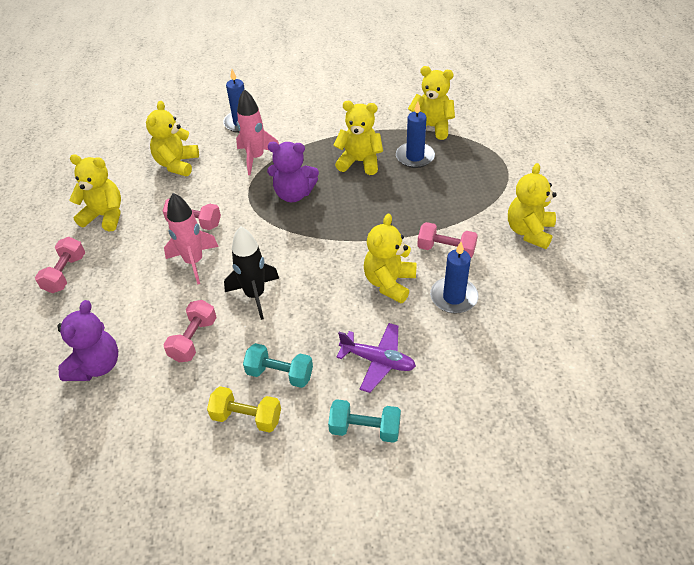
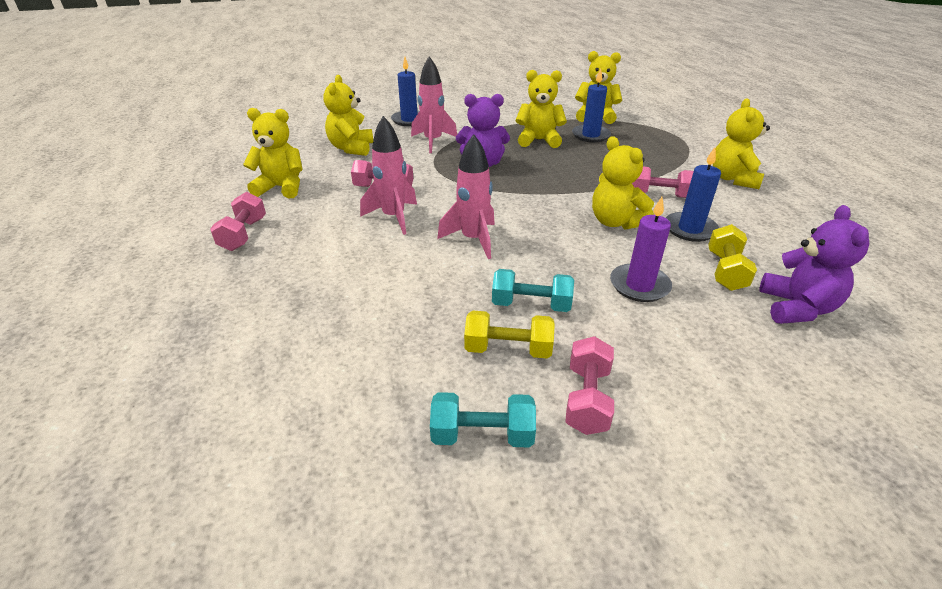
camera: 10 degrees left, 10 degrees down
purple teddy bear [57,300,118,381] -> purple teddy bear moved to [759,205,869,324]
pink dumbbell [163,300,217,362] -> pink dumbbell moved to [565,336,614,435]
black rocket [224,226,279,320] -> pink rocket [437,134,495,259]
turquoise dumbbell [328,399,401,443] -> turquoise dumbbell moved to [430,392,536,448]
purple plane [336,323,416,393] -> purple candle [610,197,672,302]
yellow teddy bear [364,214,417,303] -> yellow teddy bear turned 45 degrees counterclockwise [592,136,654,229]
none -> yellow dumbbell [708,224,757,291]

